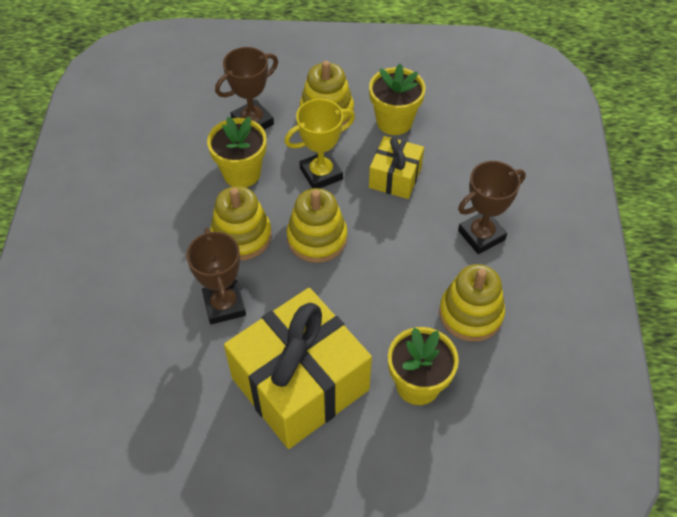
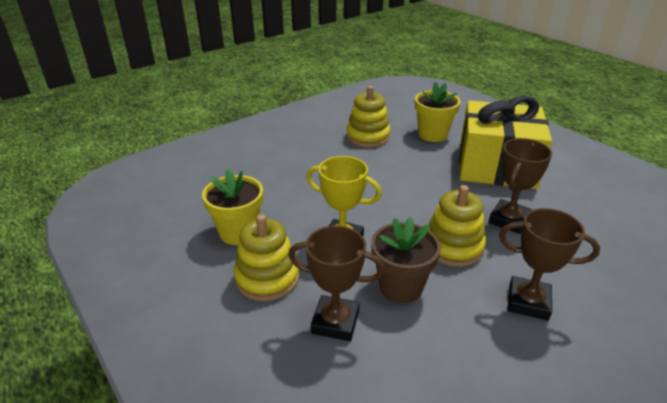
camera: 130 degrees left, 20 degrees down
yellow flower pot [207,116,267,187] -> brown flower pot [371,217,441,303]
yellow stacking toy [287,188,347,263] -> none
yellow gift [369,136,424,199] -> none
brown trophy [458,161,526,254] -> brown trophy moved to [499,208,600,321]

